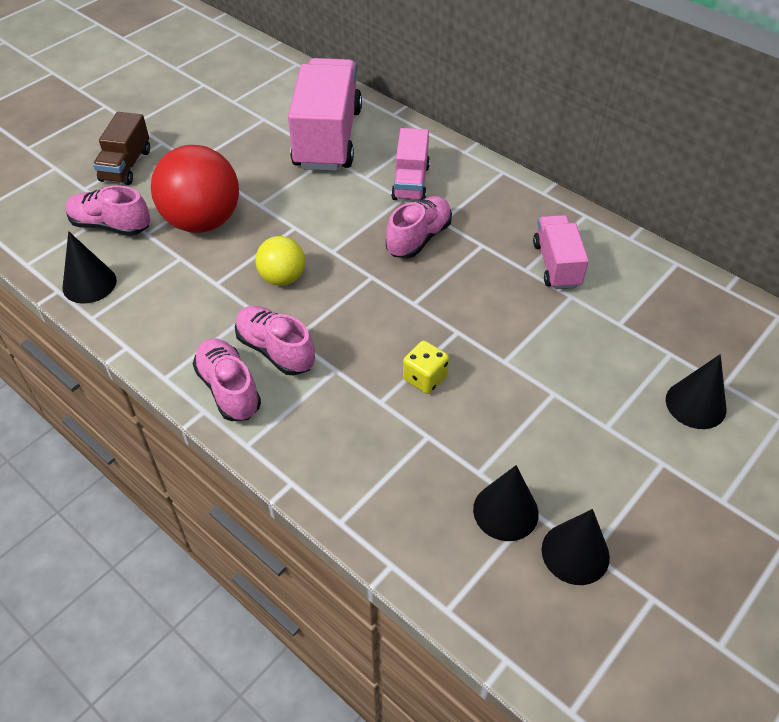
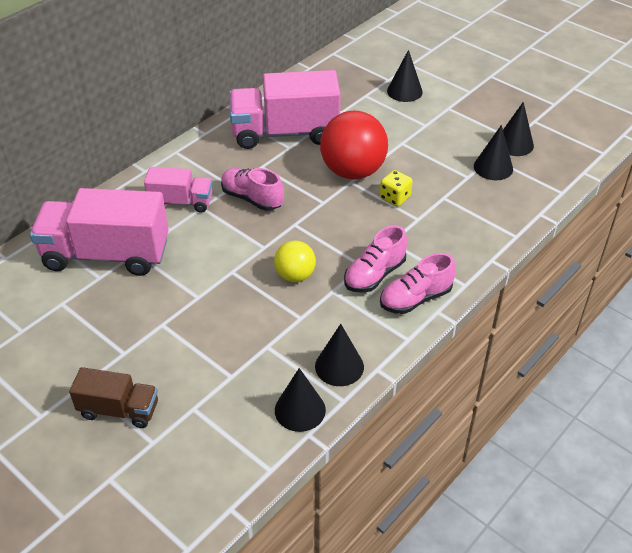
camera: 90 degrees left, 5 degrees down
pink shoe [65,185,150,236] -> none
red ball [151,145,239,233] -> red ball moved to [320,111,388,179]
pink truck [533,215,589,289] -> pink truck [229,70,341,149], size x1.85
none -> black cone [315,324,364,386]

